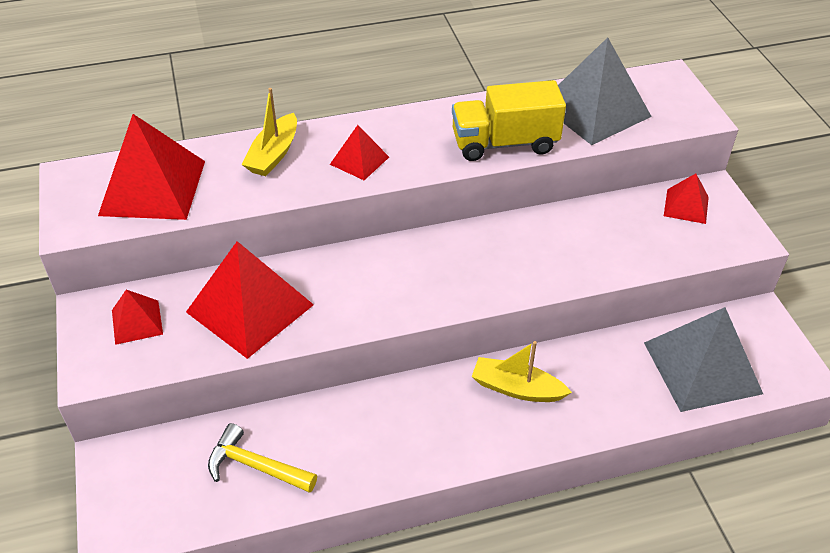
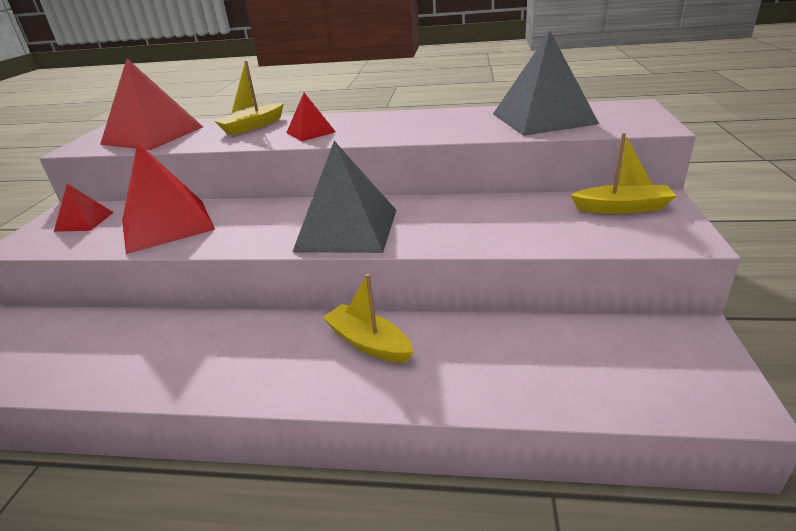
camera: 25 degrees right, 15 degrees down
yellow hammer [208,423,317,493] -> none
yellow truck [452,80,566,161] -> none
grey pyramid [644,307,763,412] -> grey pyramid moved to [292,141,396,253]
red pyramid [664,174,709,224] -> yellow boat [570,133,677,214]

